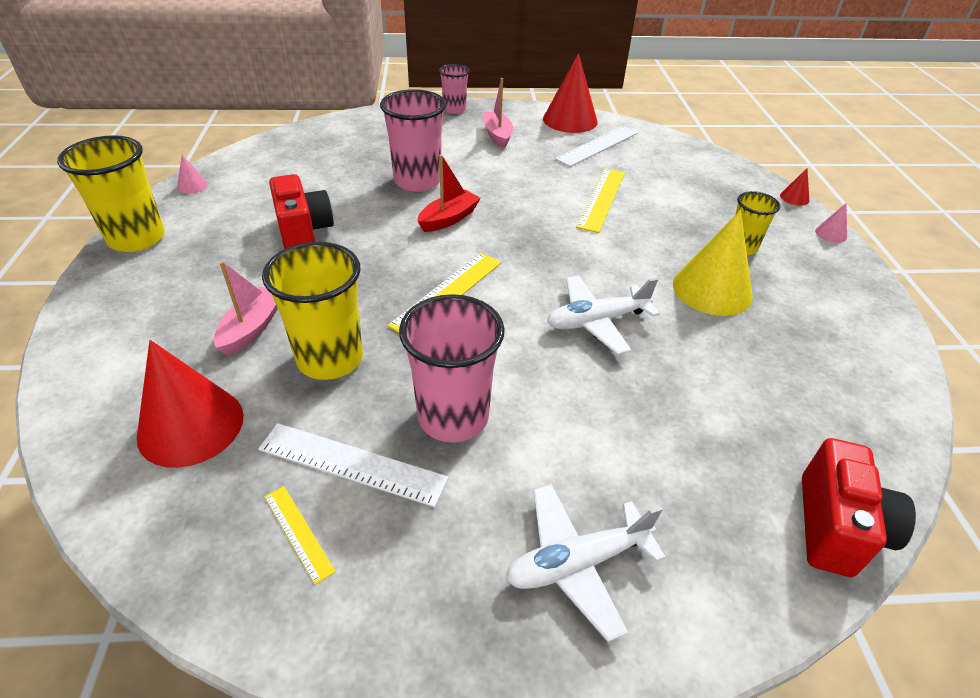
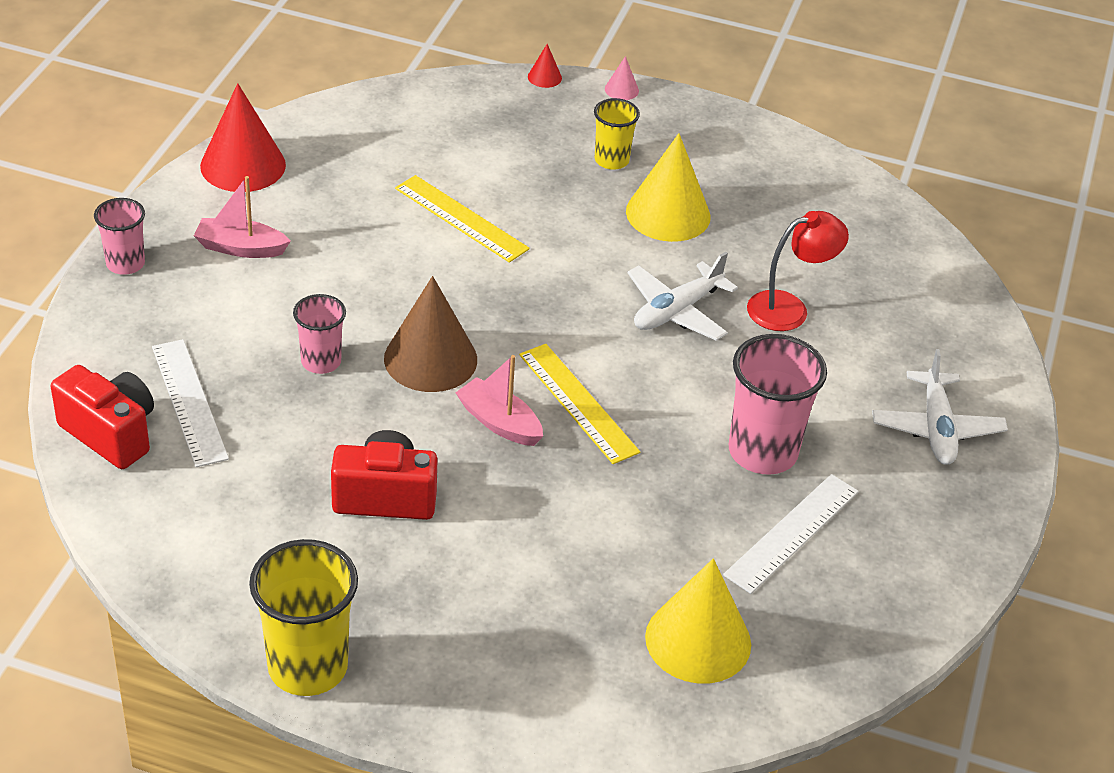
camera: 70 degrees left, 0 degrees up
red cone [137,340,244,468] -> yellow cone [645,559,751,684]
pink cone [177,155,208,193] -> none
pink boat [214,261,278,356] -> pink boat moved to [456,355,543,446]
yellow cup [262,242,363,380] -> none
yellow ruler [265,486,336,585] -> none
pink cup [380,89,446,192] -> pink cup [293,294,346,374], size x0.58
red boat [417,154,481,232] -> brown cone [384,276,477,392]
white plane [547,275,659,355] -> white plane turned 45 degrees clockwise [627,252,738,341]
white ruler [555,126,638,167] -> white ruler moved to [152,339,229,467]
red camera [802,438,916,577] -> red camera moved to [51,365,154,469]
none -> red lamp [747,211,849,331]

